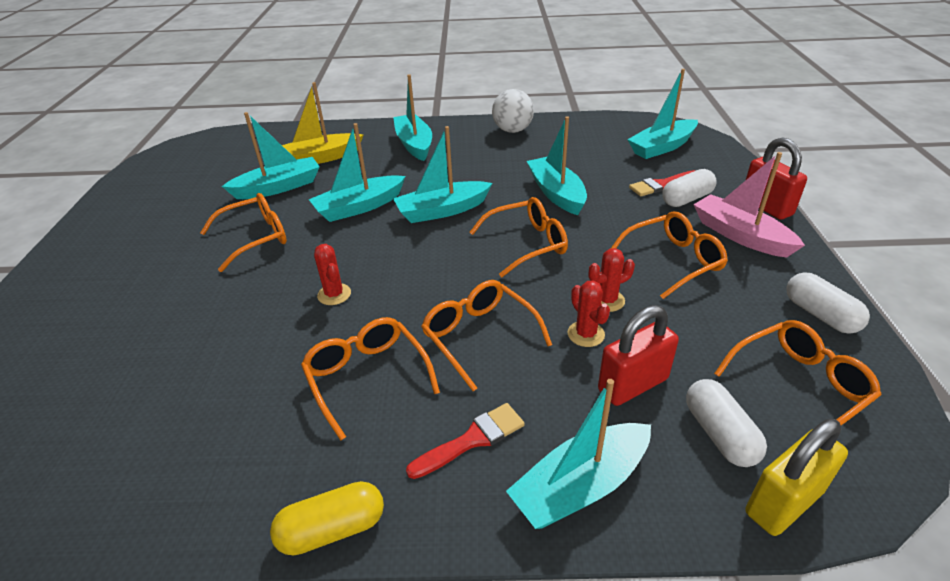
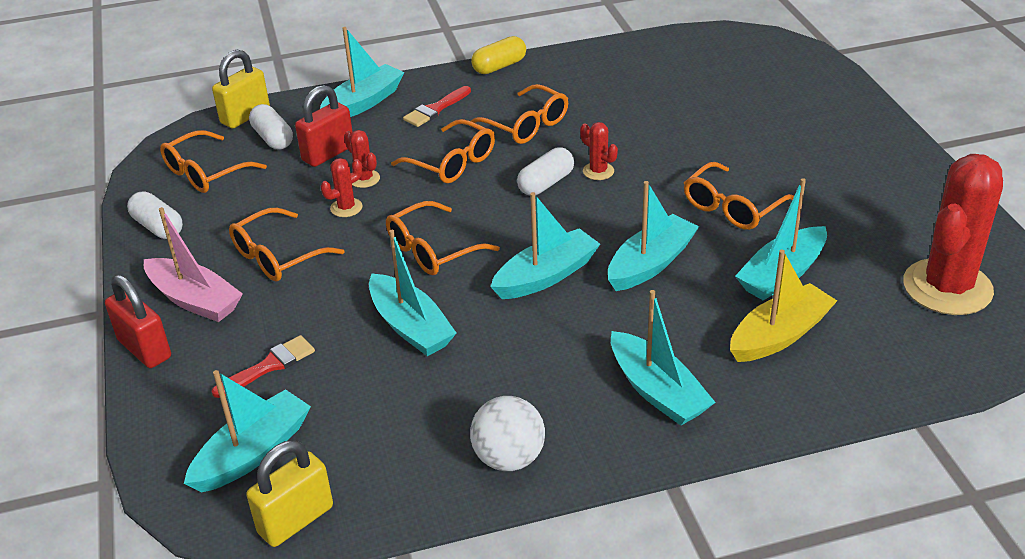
camera: 165 degrees right, 0 degrees up
white capsule [662,169,717,207] -> white capsule moved to [517,147,574,196]
none -> yellow padlock [246,440,333,547]
none -> red cactus [903,154,1003,315]

